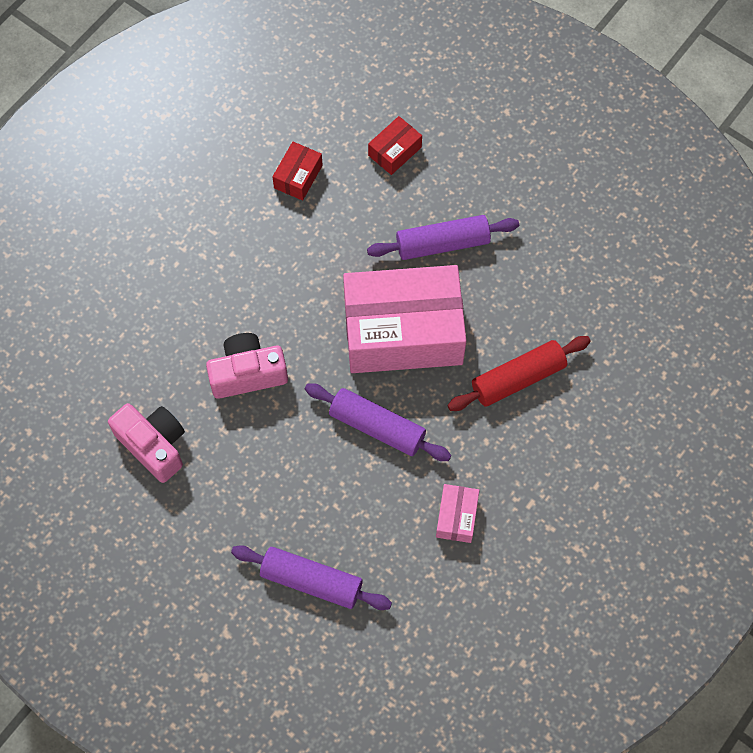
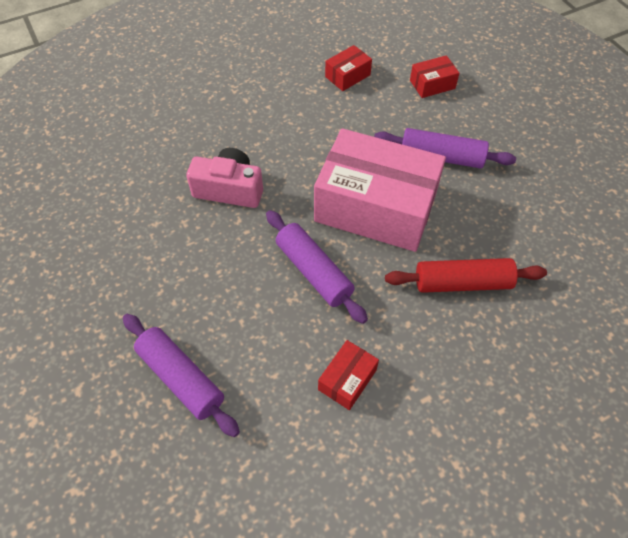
camera: 25 degrees right, 10 degrees down
pink camera [108,403,185,483] -> none
pink box [436,484,479,543] -> red box [318,340,379,410]

